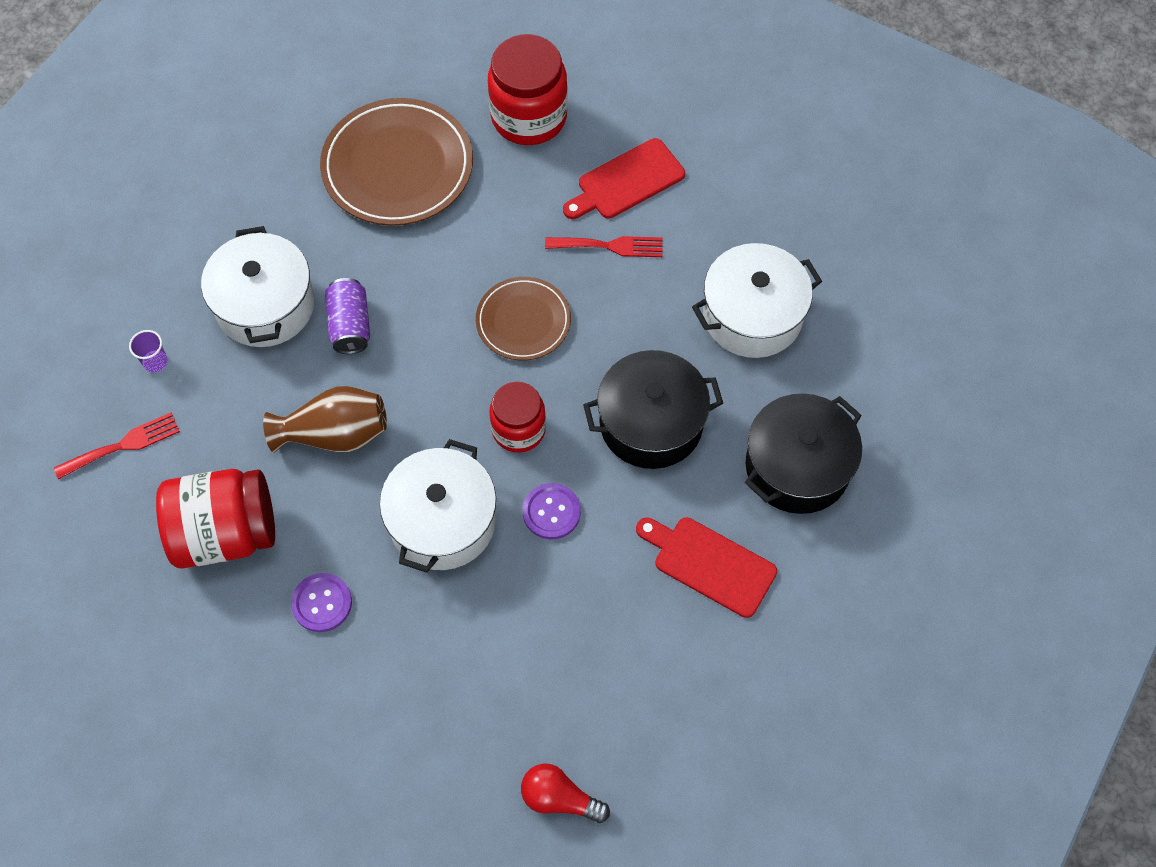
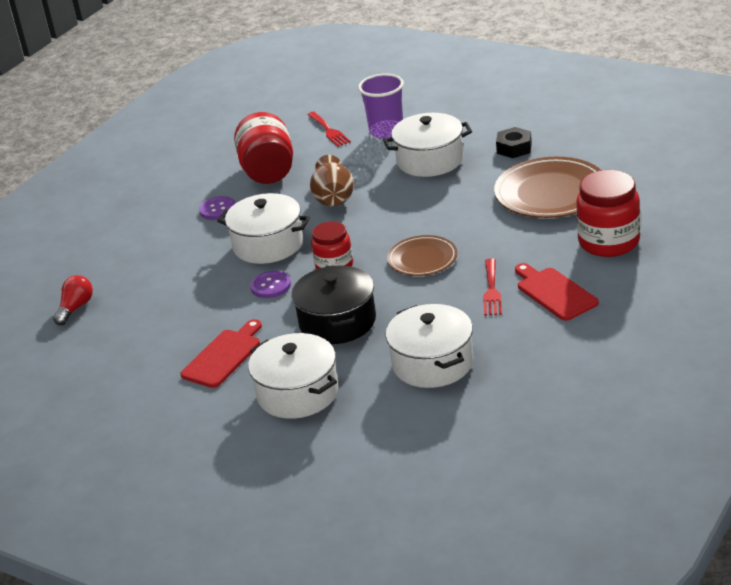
camera: 95 degrees right, 30 degrees down
purple cup [129,330,168,372] -> purple cup [358,74,404,139], size x2.20
purple can [325,278,370,354] -> none
black pot [745,393,862,514] -> white pot [248,333,338,419]
none -> black nut [496,127,532,158]

